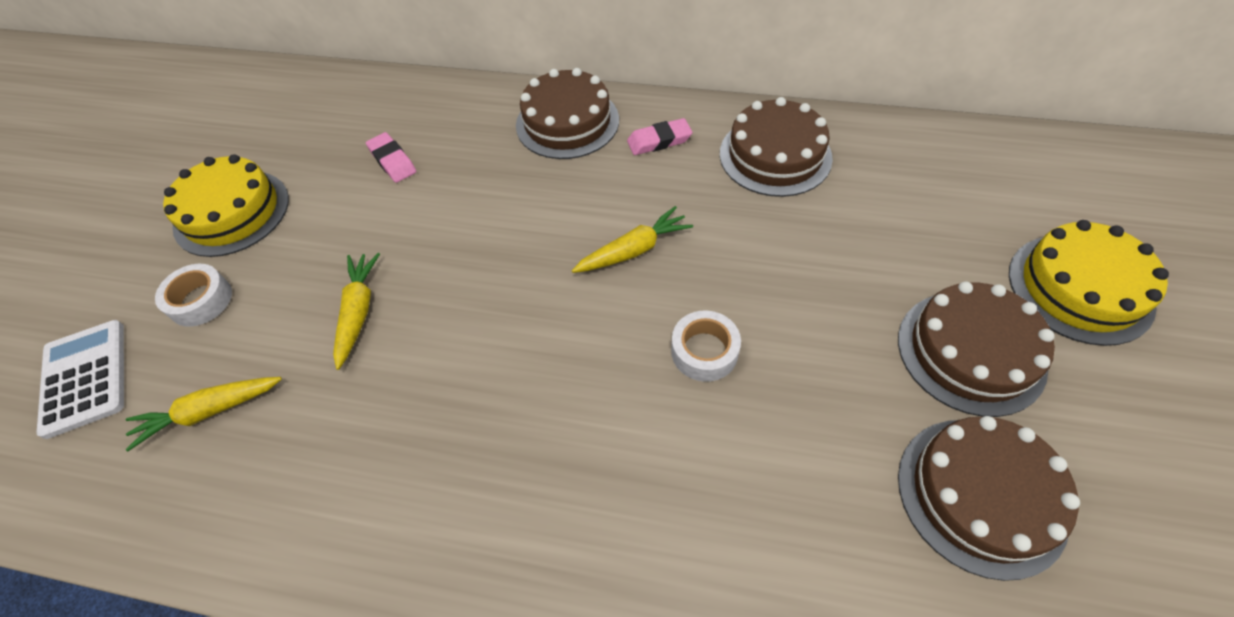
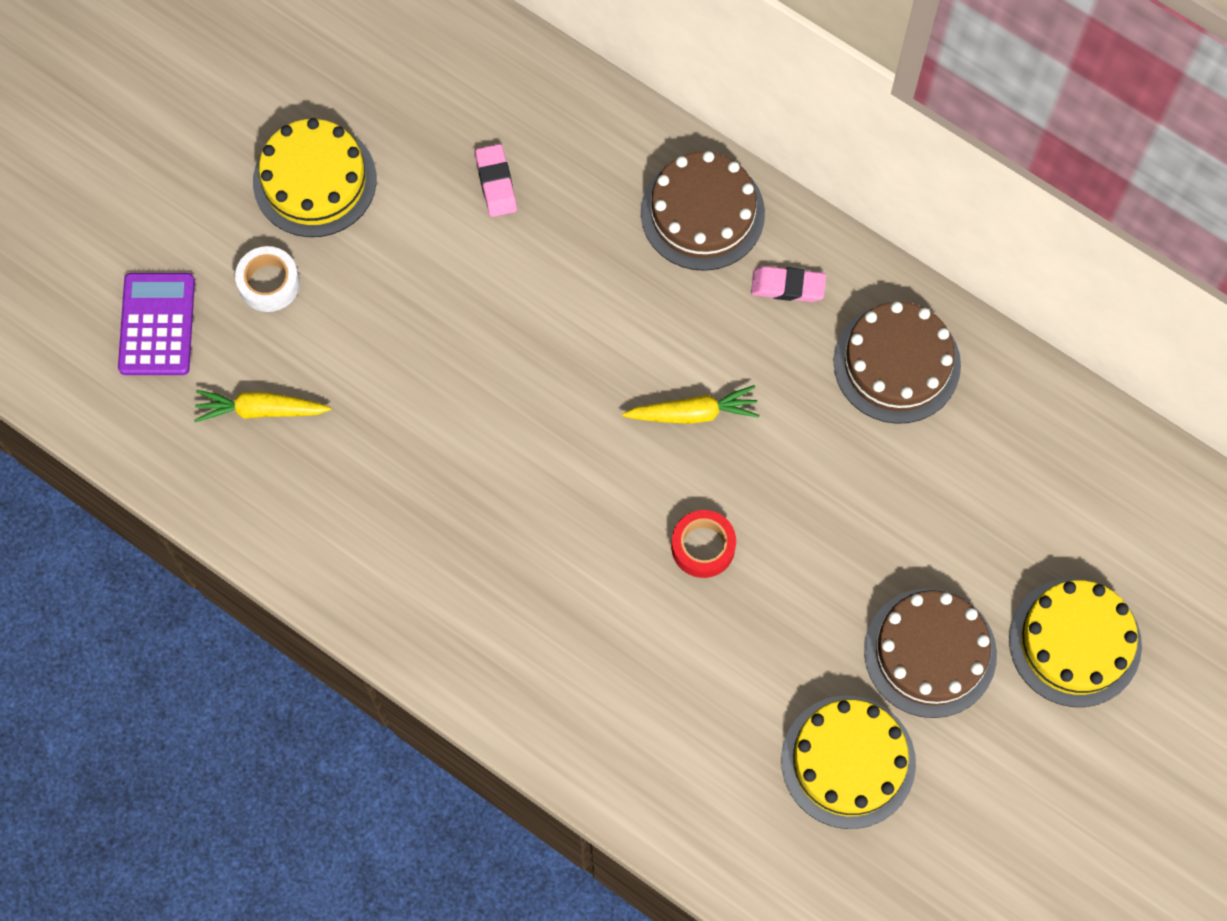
camera: 20 degrees right, 15 degrees up
white calculator [36,320,124,439] -> purple calculator [118,273,195,375]
yellow carrot [333,253,380,370] -> none
white tape [671,310,741,382] -> red tape [671,510,736,578]
brown cake [898,416,1080,581] -> yellow cake [781,696,916,829]

